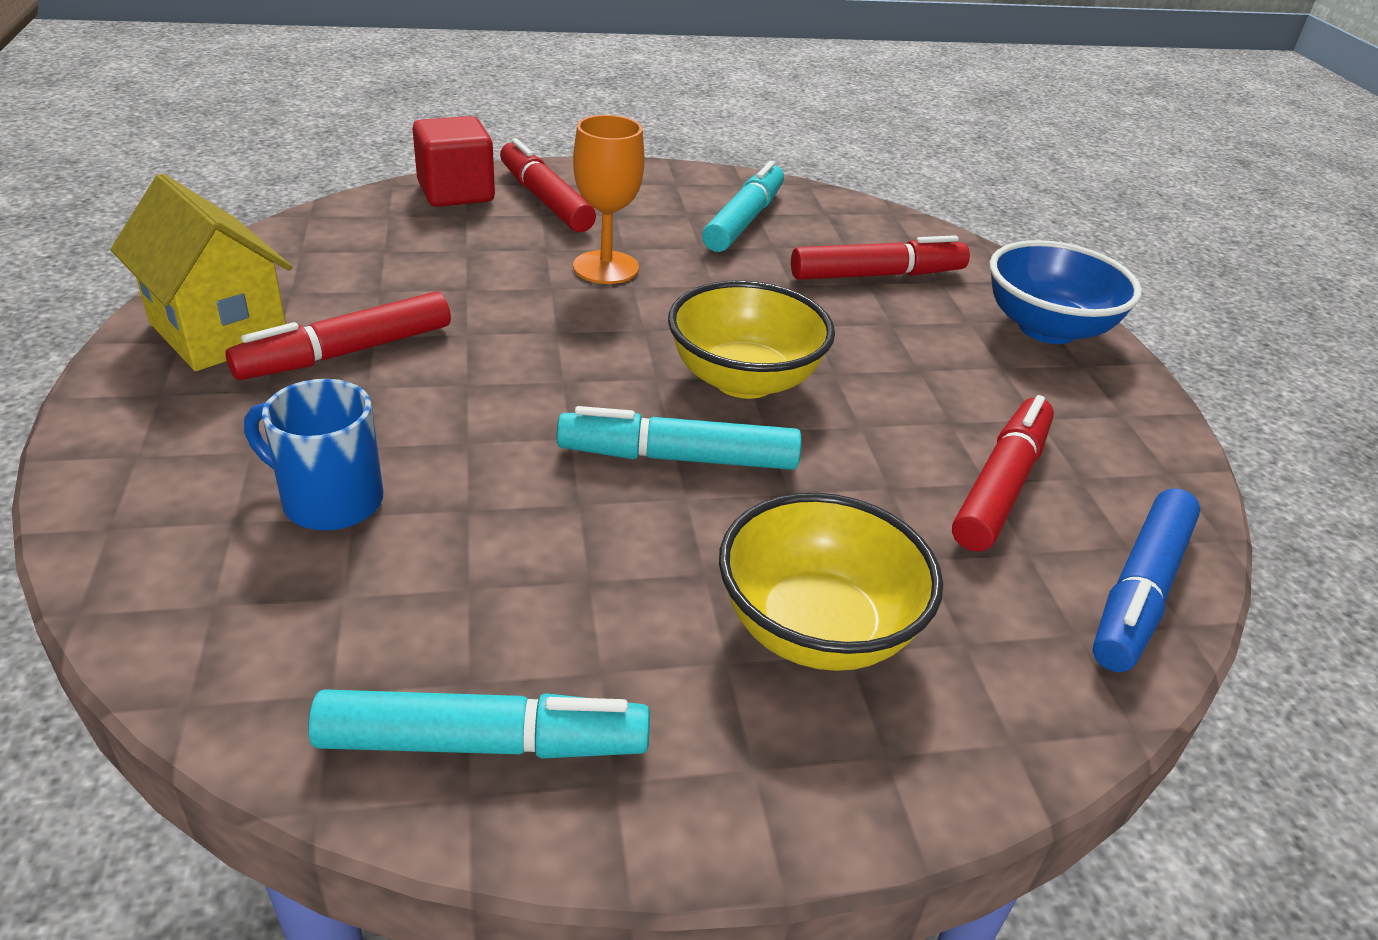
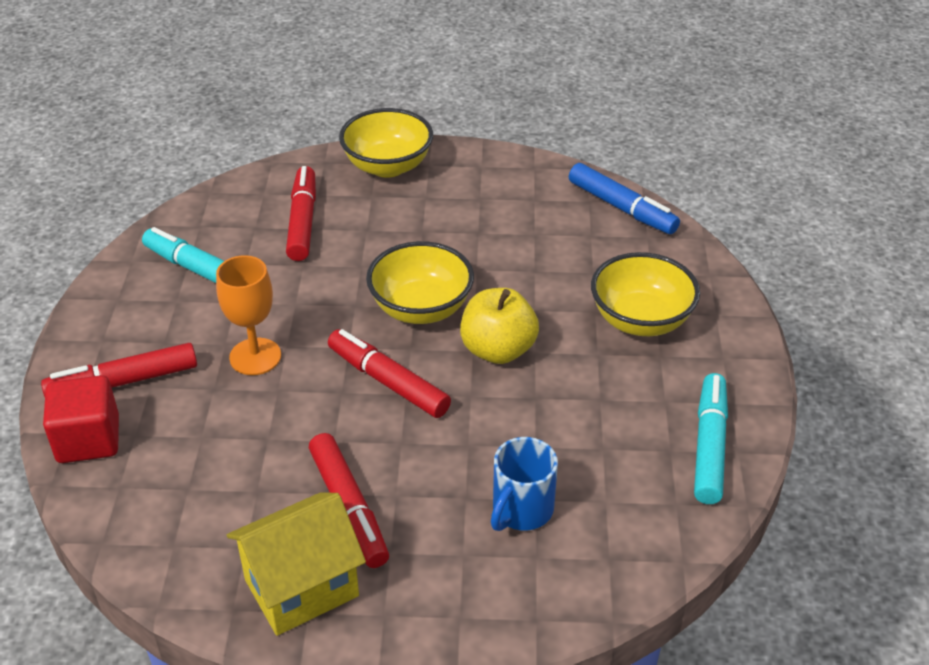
camera: 75 degrees left, 5 degrees up
turquoise marker [557,406,802,470] -> yellow apple [460,288,539,364]
red marker [952,395,1054,552] -> red marker moved to [328,329,451,418]
blue bowl [989,240,1142,344] -> yellow bowl [339,108,433,177]

